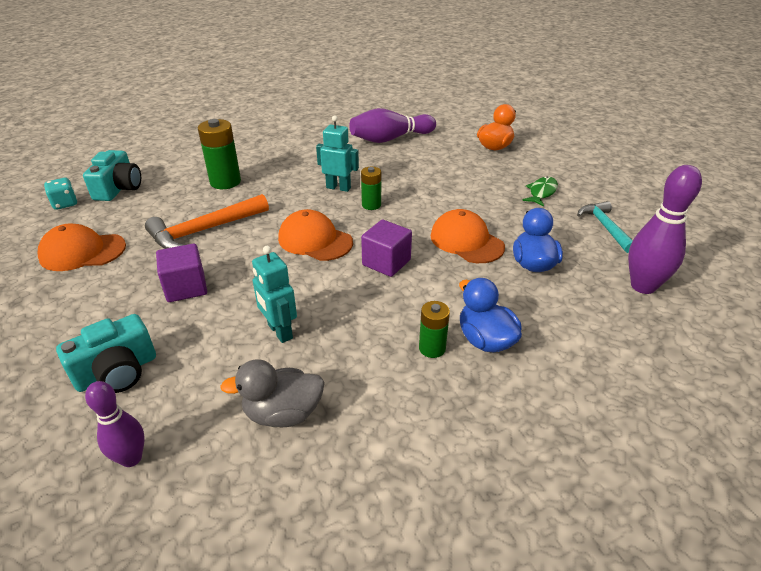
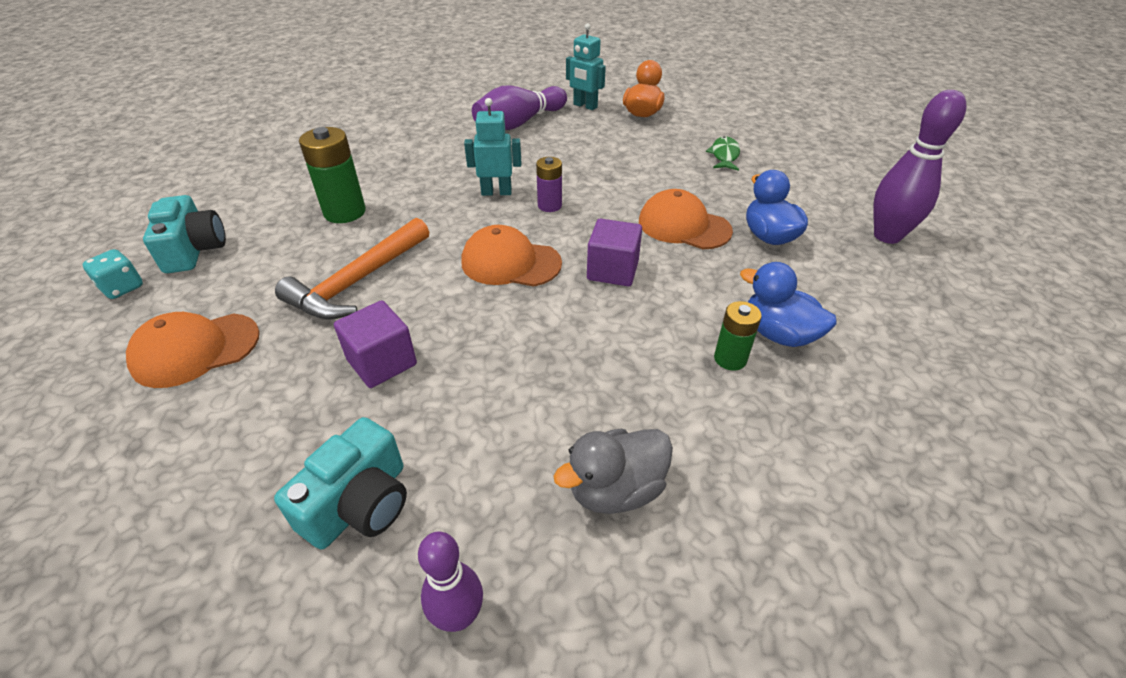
camera: 20 degrees left, 5 degrees up
turquoise robot [252,246,297,343] -> turquoise robot moved to [566,23,606,110]
green battery [361,167,381,210] -> purple battery [536,157,562,212]
turquoise hammer [577,201,633,253] -> none

